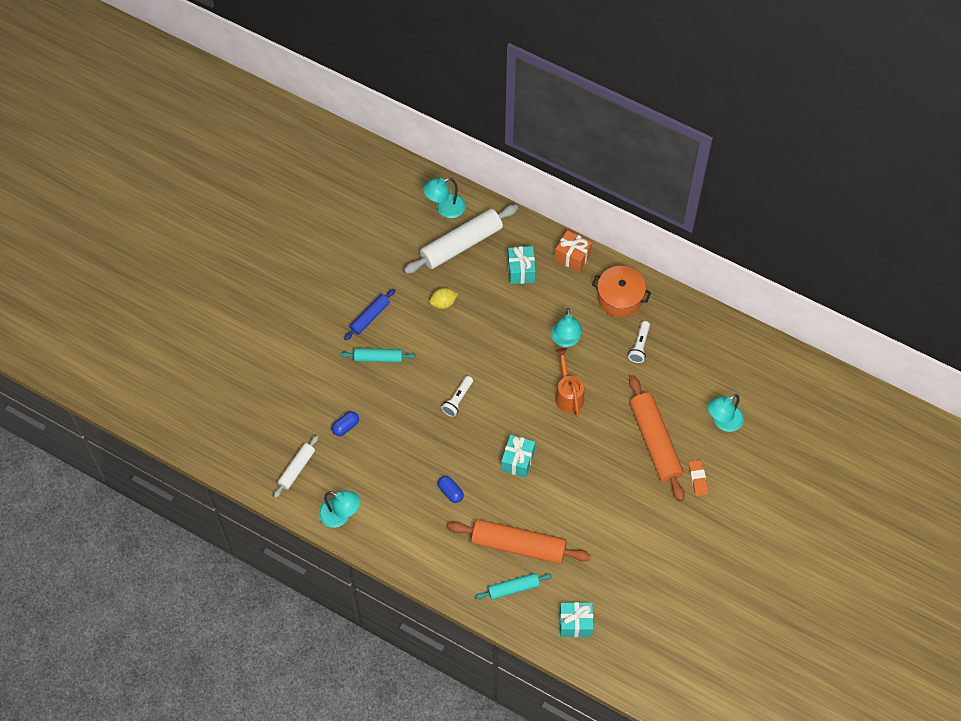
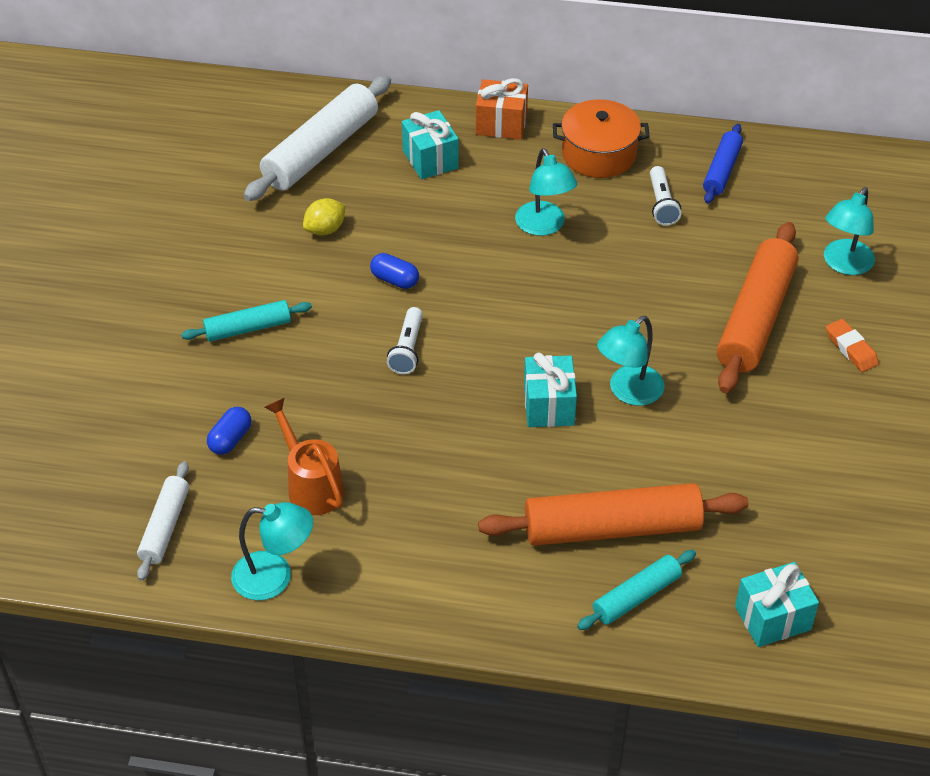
camera: 20 degrees left, 15 degrees down
blue rolling pin [344,289,395,340] -> blue rolling pin moved to [703,124,743,204]
turquoise lamp [423,178,465,218] -> turquoise lamp moved to [597,316,665,406]
blue capsule [438,476,464,503] -> blue capsule moved to [370,253,419,289]
orange watering can [555,348,584,416] -> orange watering can moved to [264,398,344,515]
orange rolling pin [629,375,685,501] -> orange rolling pin turned 60 degrees clockwise [717,222,799,393]

